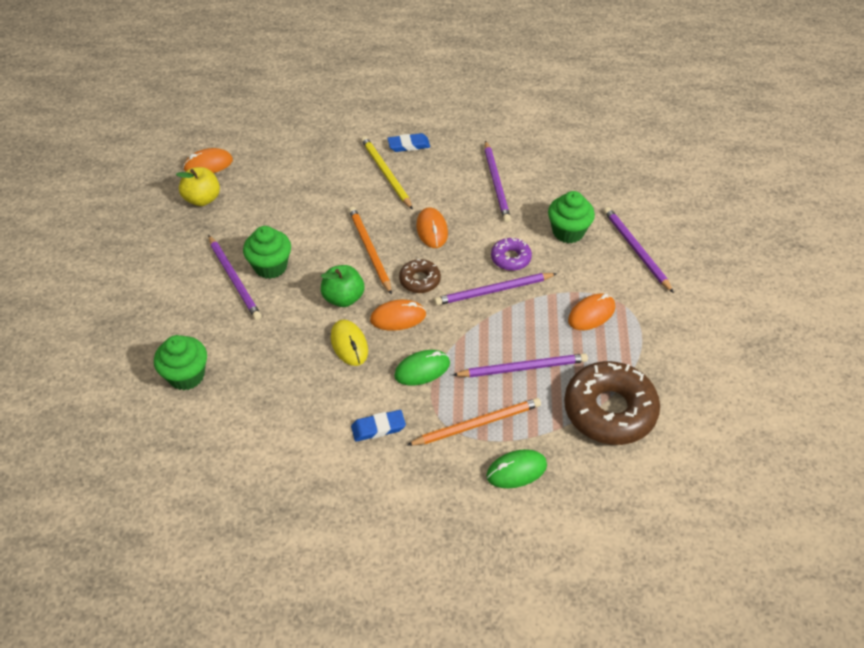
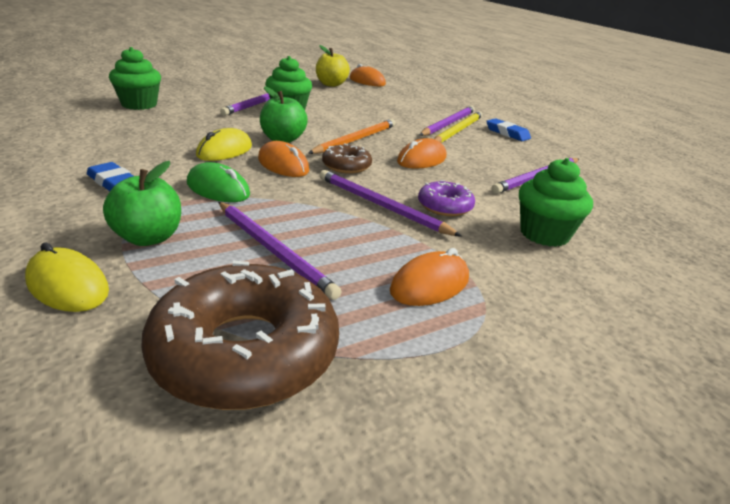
camera: 55 degrees right, 20 degrees down
orange pencil [407,398,541,446] -> green apple [103,161,181,246]
green mouse [486,449,547,488] -> yellow mouse [25,242,109,312]
orange mouse [568,294,615,330] -> orange mouse turned 60 degrees counterclockwise [390,248,469,306]
purple pencil [604,207,674,293] -> purple pencil moved to [420,106,475,136]

